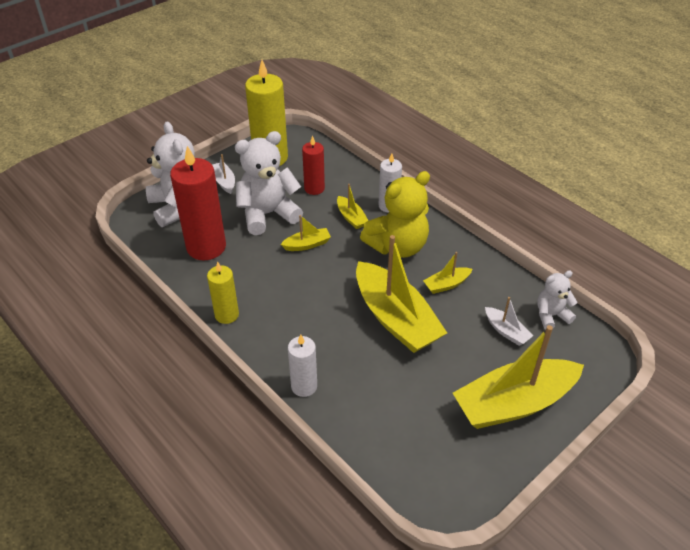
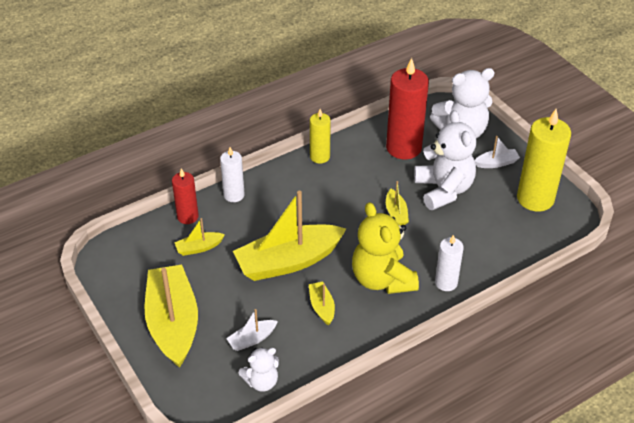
camera: 100 degrees right, 0 degrees up
red candle [302,135,325,195] -> red candle moved to [172,168,199,224]
yellow boat [337,184,369,229] -> yellow boat moved to [174,218,225,256]
white teddy bear [537,270,577,330] -> white teddy bear turned 75 degrees clockwise [239,347,279,392]

